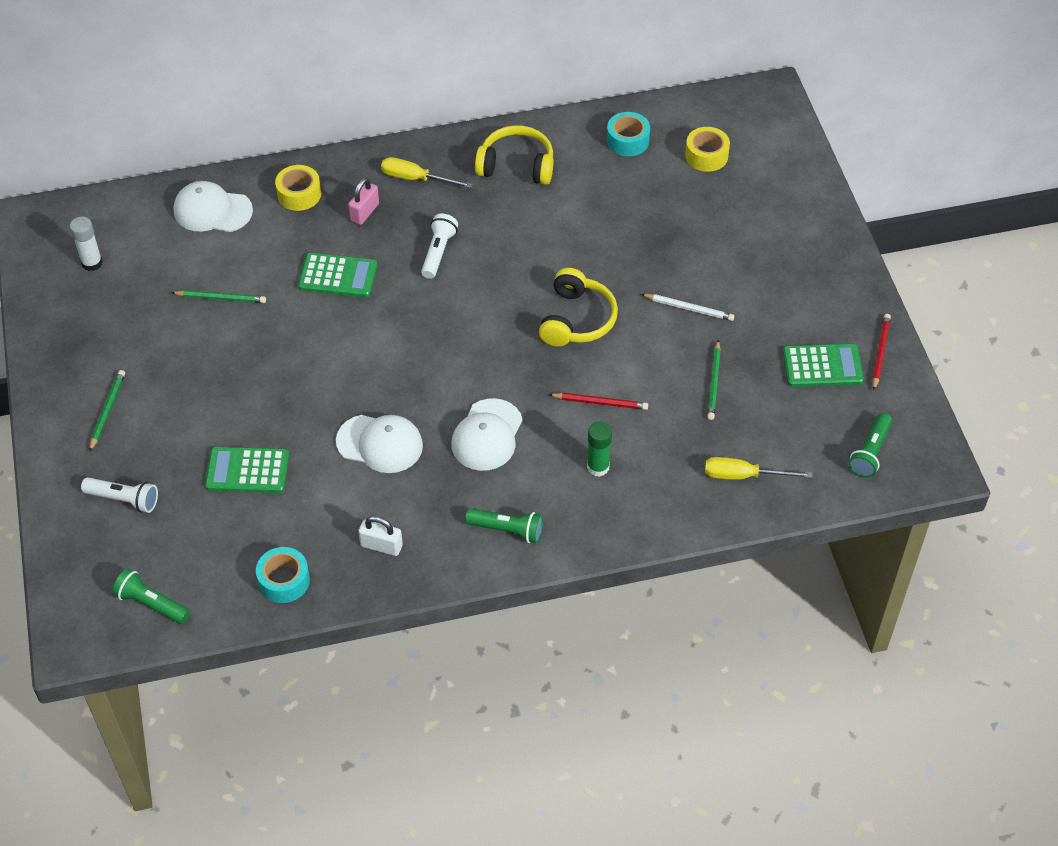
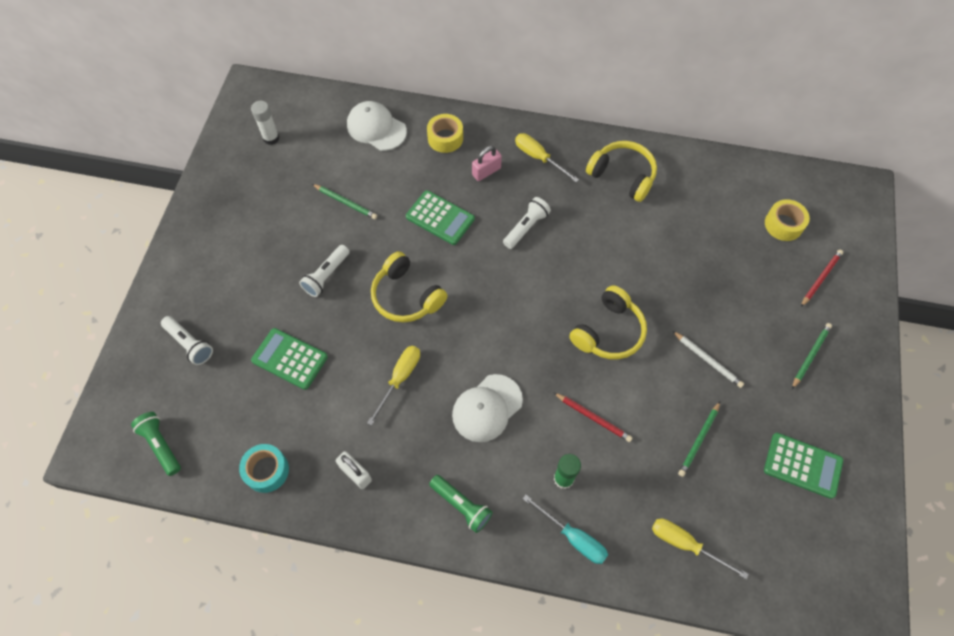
camera: 25 degrees right, 10 degrees up
green pencil [90,370,125,451] -> green pencil moved to [792,323,832,389]
white cap [336,415,423,473] -> yellow screwdriver [367,346,420,426]
turquoise tape [607,112,650,156] -> none
green flashlight [848,413,892,478] -> none
red pencil [872,314,891,390] -> red pencil moved to [801,250,843,307]
none -> white flashlight [299,245,350,297]
none -> yellow headphones [371,251,448,322]
none -> turquoise screwdriver [522,495,608,564]

